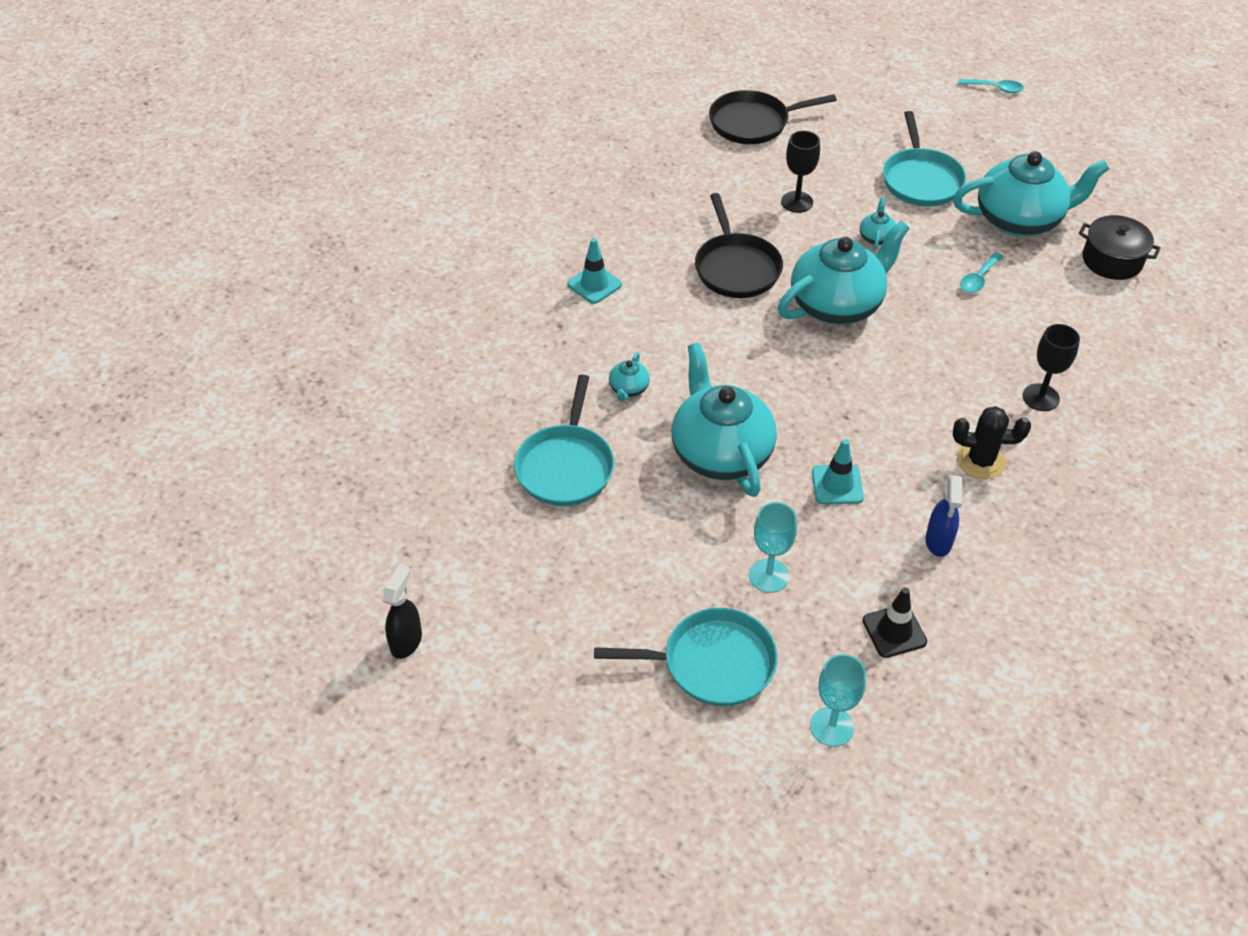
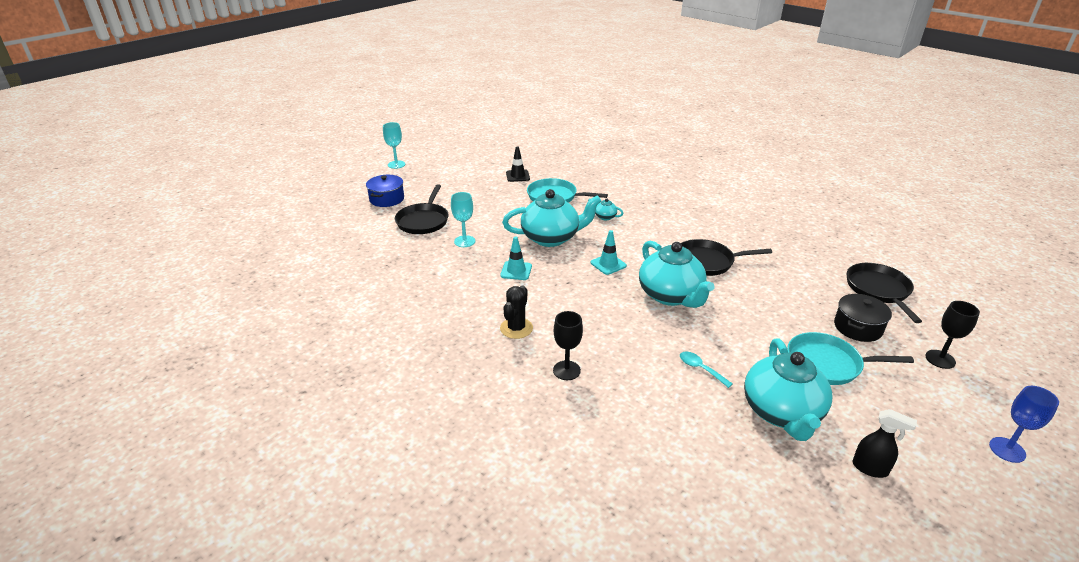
camera: 100 degrees right, 15 degrees down
black spray bottle [382,564,422,659] -> black spray bottle moved to [852,409,917,478]
turquoise traffic cone [567,238,622,304] -> turquoise traffic cone moved to [591,230,627,275]
turquoise pan [594,608,778,706] -> black pan [395,184,448,234]
black goblet [781,131,820,213] -> black goblet moved to [925,301,980,369]
turquoise goblet [810,654,866,747] -> turquoise goblet moved to [383,122,405,169]
turquoise teapot [860,198,896,250] -> none
black traffic cone [862,587,927,658] -> black traffic cone moved to [506,147,530,182]
blue spray bottle [925,475,962,557] -> none
turquoise spoon [958,79,1024,93] -> blue goblet [989,386,1059,463]
black pot [1079,215,1161,280] -> black pot moved to [834,294,892,342]
none -> blue pot [366,175,404,207]

